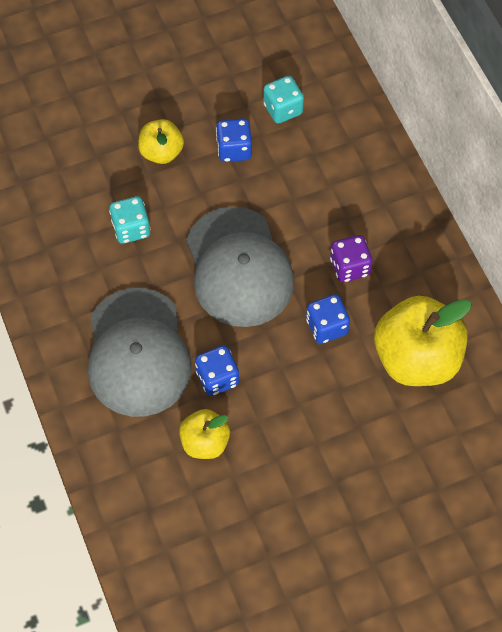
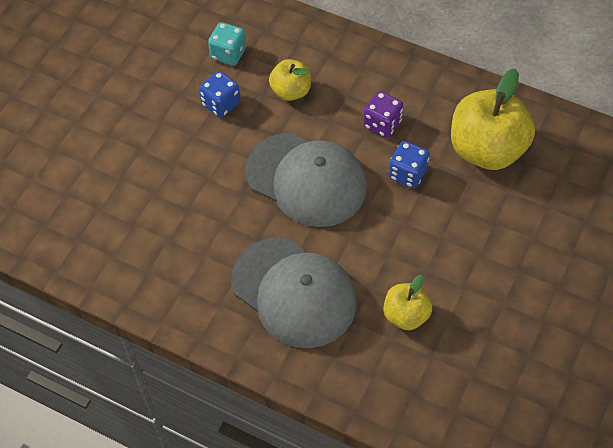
camera: 40 degrees left, 5 degrees down
turquoise dice [109,196,151,244] -> none
yellow apple [138,119,184,164] -> yellow apple moved to [269,59,311,101]
blue dice [195,345,239,396] -> none

